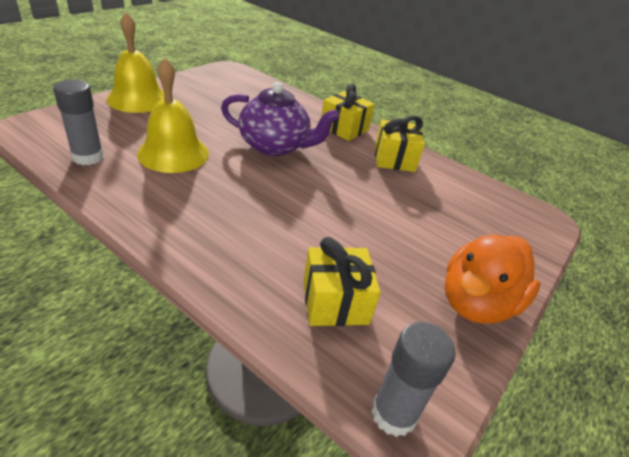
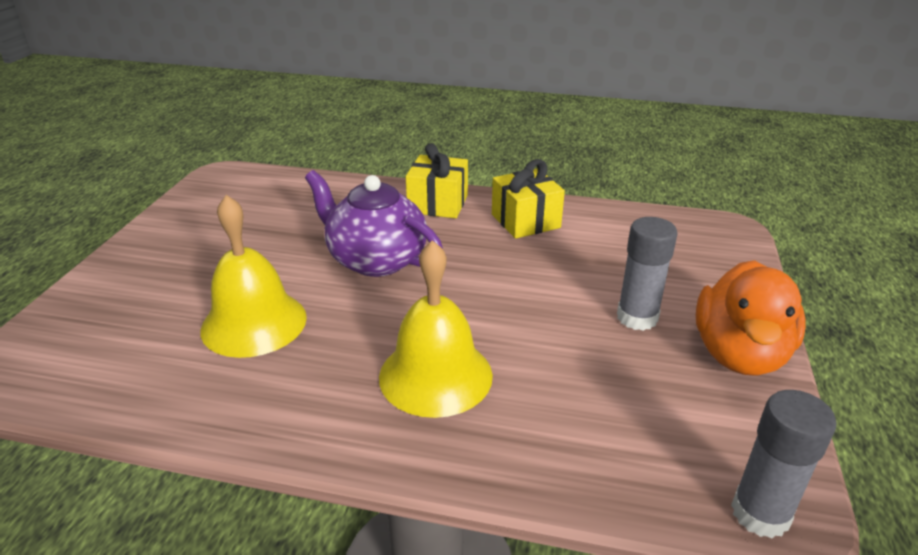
camera: 20 degrees left, 5 degrees down
grey glue stick [53,80,104,165] -> grey glue stick moved to [617,217,677,331]
yellow bell [107,12,165,113] -> yellow bell moved to [379,240,493,418]
purple teapot [221,82,340,156] -> purple teapot turned 135 degrees counterclockwise [305,170,443,277]
yellow gift [303,237,381,326] -> none

